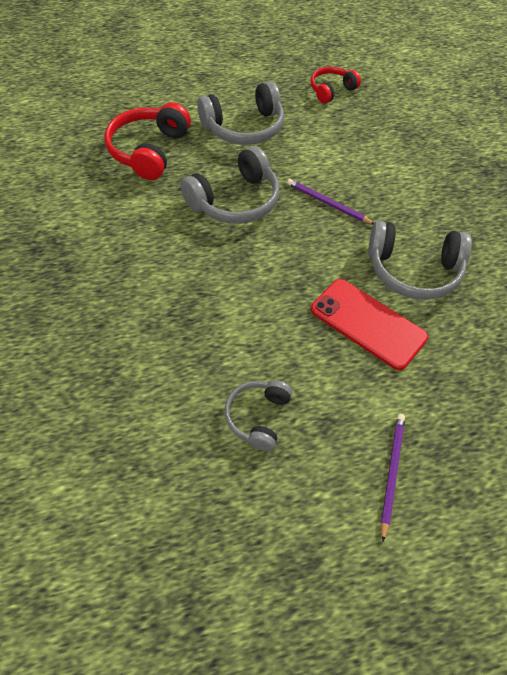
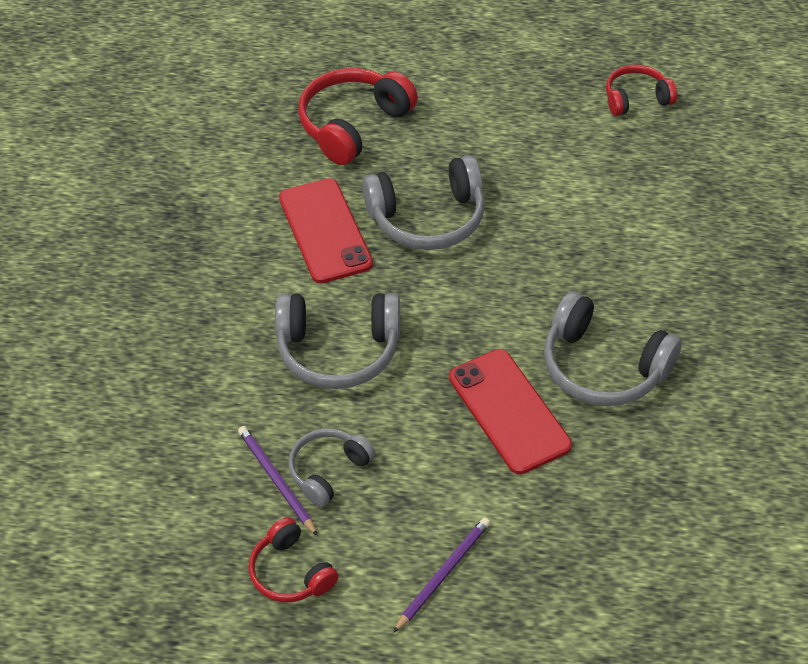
camera: 25 degrees right, 5 degrees down
grey headphones [197,81,284,145] -> grey headphones moved to [275,293,400,389]
purple pencil [287,179,374,224] -> purple pencil moved to [238,426,318,536]
none -> red headphones [249,517,339,602]
none -> red phone [279,178,373,283]

